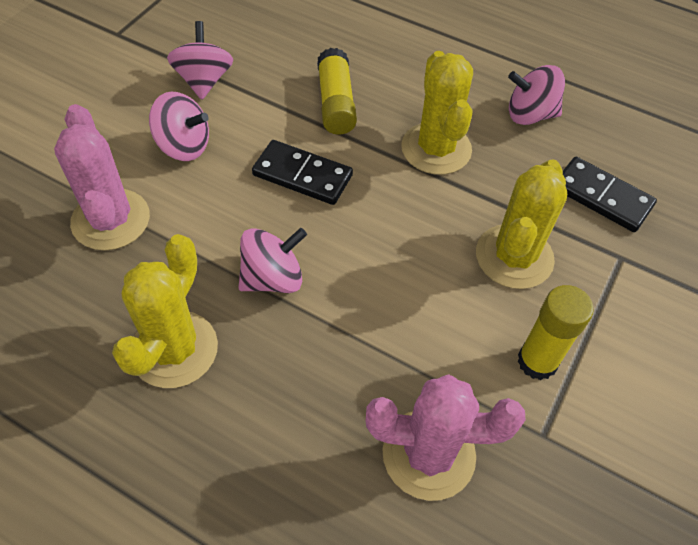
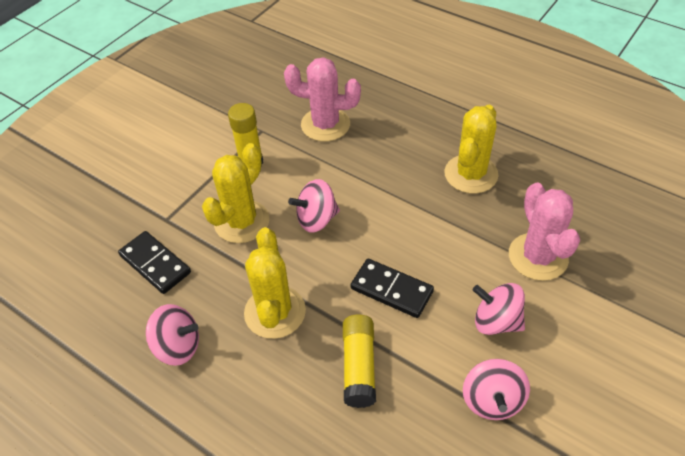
camera: 170 degrees left, 5 degrees down
pink spinning top [238,228,307,293] -> pink spinning top moved to [288,179,340,233]

